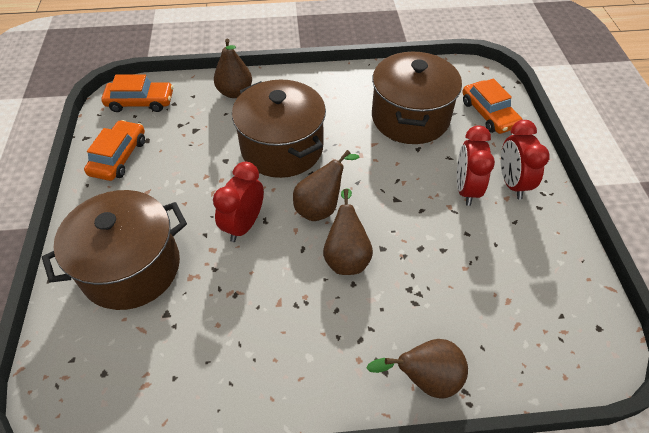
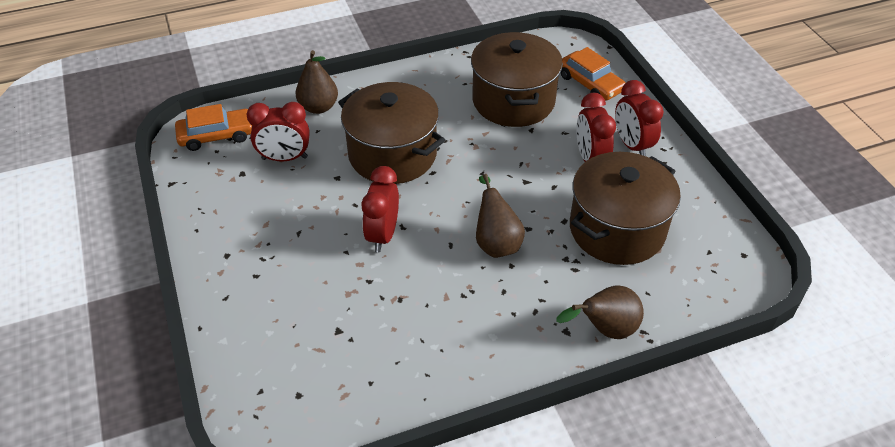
camera: 15 degrees left, 5 degrees down
brown pot [42,190,187,310] -> brown pot moved to [570,152,681,265]
orange car [84,120,145,181] -> none
brown pear [293,150,359,221] -> none
none -> red clock [247,102,310,161]

